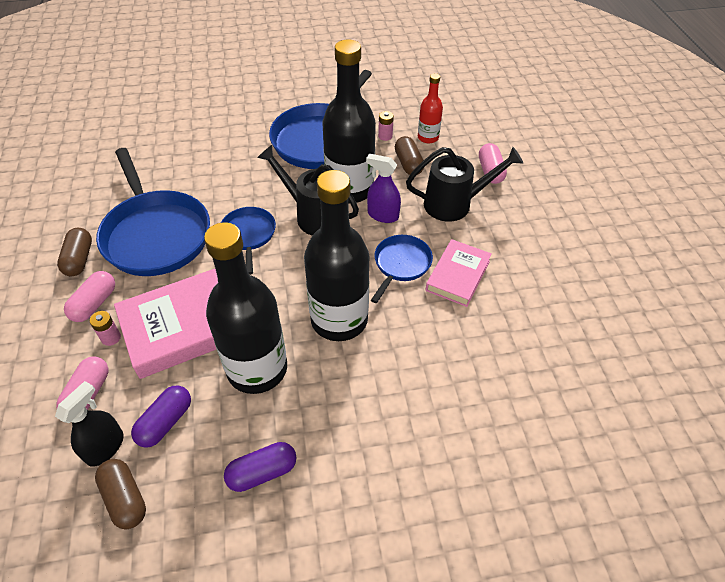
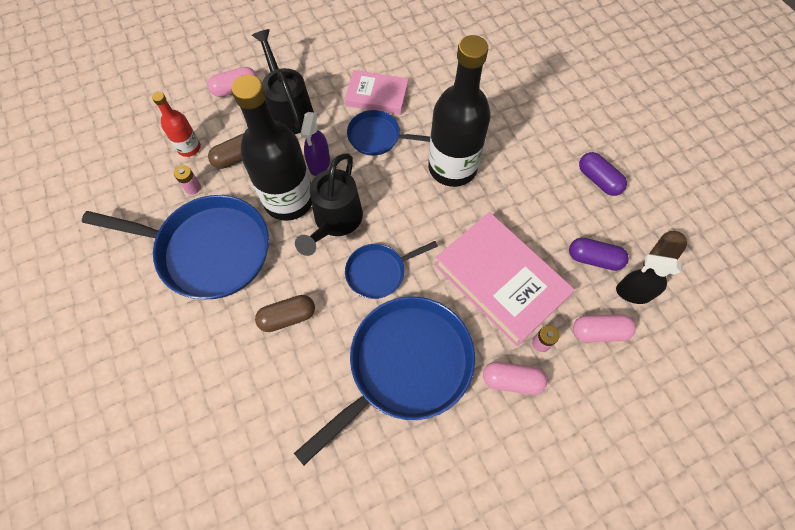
camera: 105 degrees left, 15 degrees up
brown capsule [57,228,92,276] -> brown capsule moved to [255,295,315,332]
black bottle [204,222,287,394] -> none

